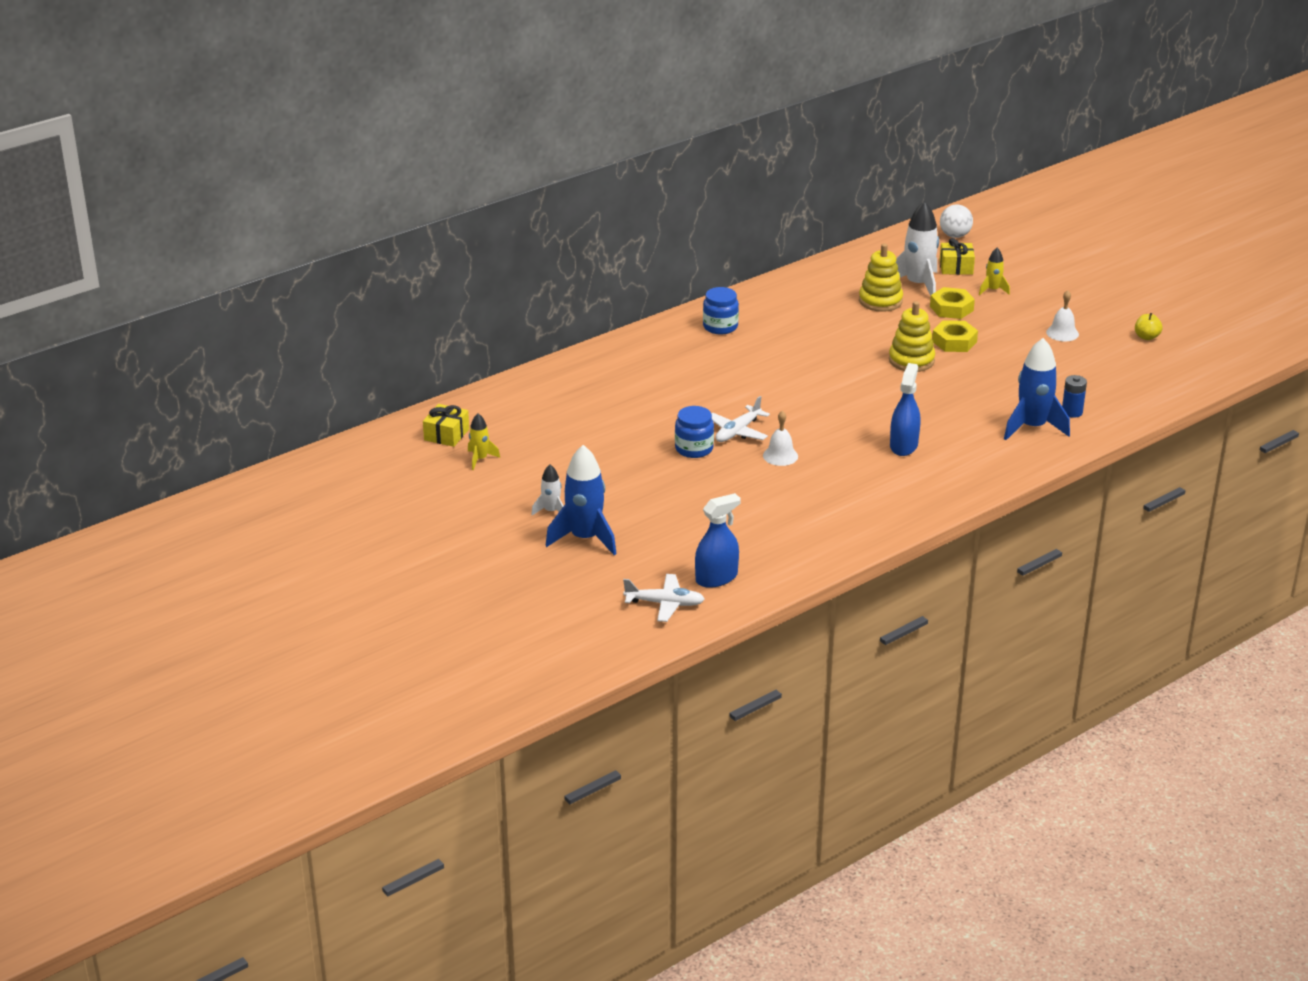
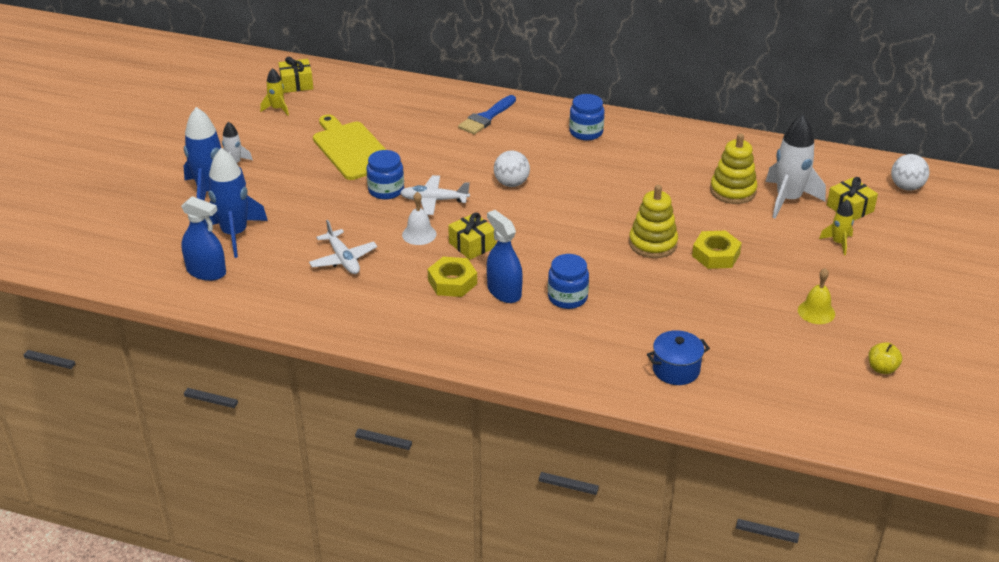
camera: 55 degrees right, 5 degrees up
white plane [623,574,705,622] -> white plane moved to [309,220,377,274]
blue spray bottle [890,363,920,456] -> blue spray bottle turned 105 degrees counterclockwise [487,210,523,303]
yellow nut [930,287,975,319] -> yellow nut moved to [428,257,477,297]
blue rocket [1004,338,1070,440] -> blue rocket moved to [204,148,268,258]
white bell [1046,290,1079,341] -> yellow bell [798,268,835,324]
blue battery [1062,375,1087,418] -> blue pot [647,330,710,385]
none -> yellow cutting board [313,114,386,180]
none -> yellow gift [448,213,496,260]
none -> blue brush [458,95,516,135]
none -> white ball [494,151,530,187]
none -> blue jar [548,254,589,309]

